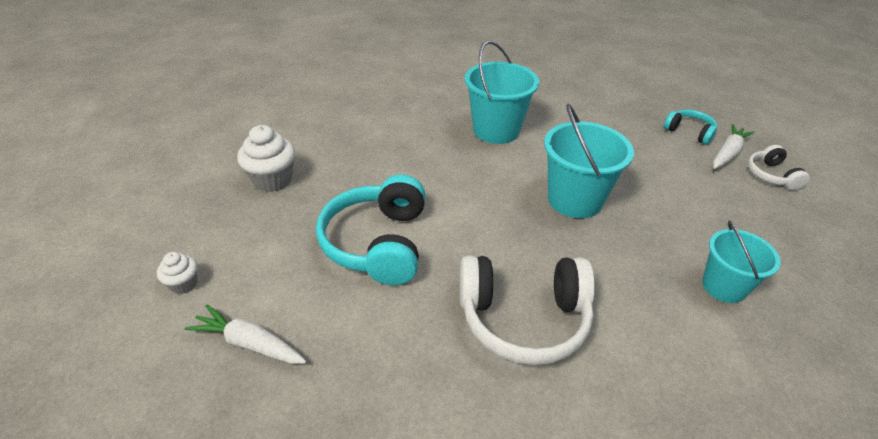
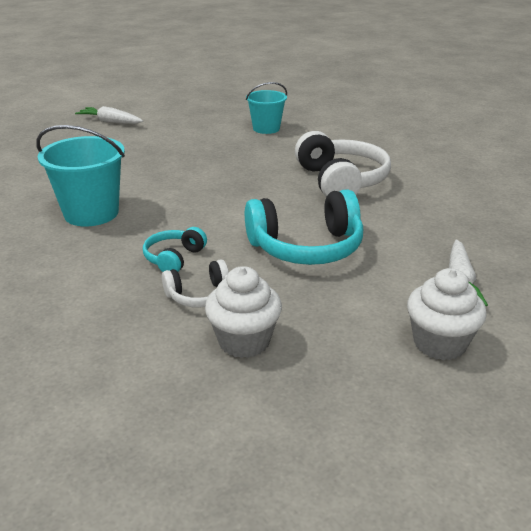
camera: 105 degrees left, 10 degrees down
white cupcake [157,252,197,294] -> white cupcake [407,268,487,360], size x1.79
turquoise bucket [544,104,634,219] -> none
turquoise headphones [664,110,717,145] -> turquoise headphones moved to [143,227,207,272]
white headphones [748,145,810,190] -> white headphones moved to [162,259,229,308]

